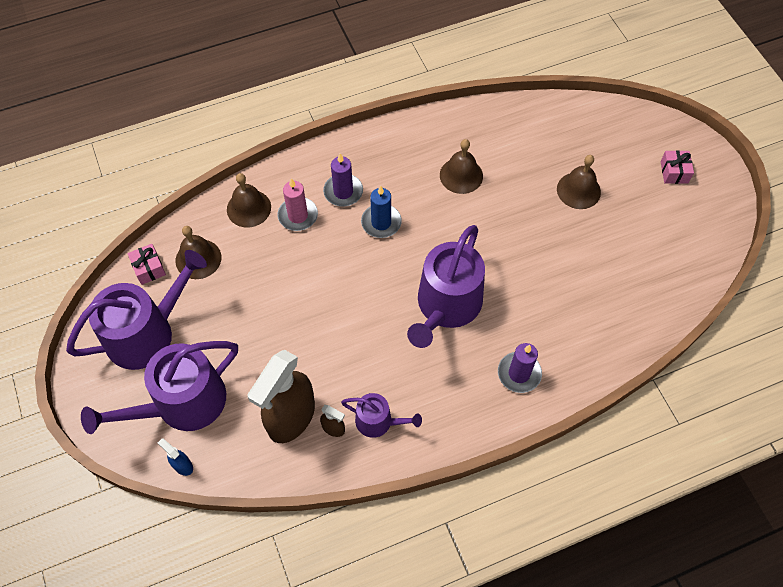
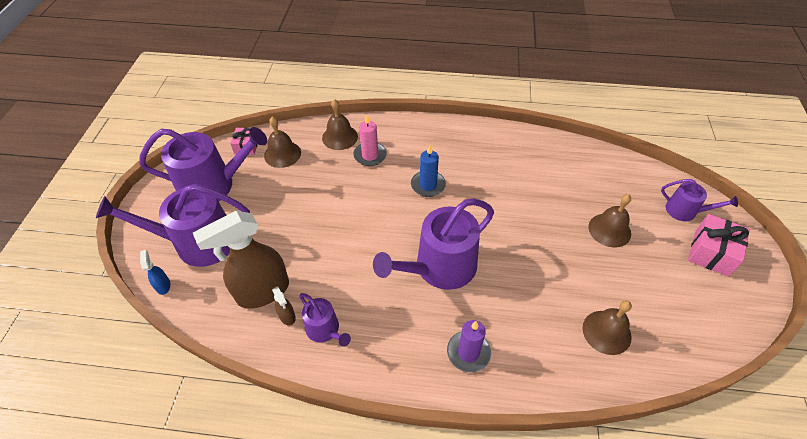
camera: 30 degrees right, 10 degrees down
purple candle [323,154,363,207] -> none
brown bell [440,139,483,194] -> brown bell moved to [583,300,632,355]
pink gift [660,150,694,184] -> pink gift [688,214,750,277], size x1.61
none -> purple watering can [661,179,738,221]

